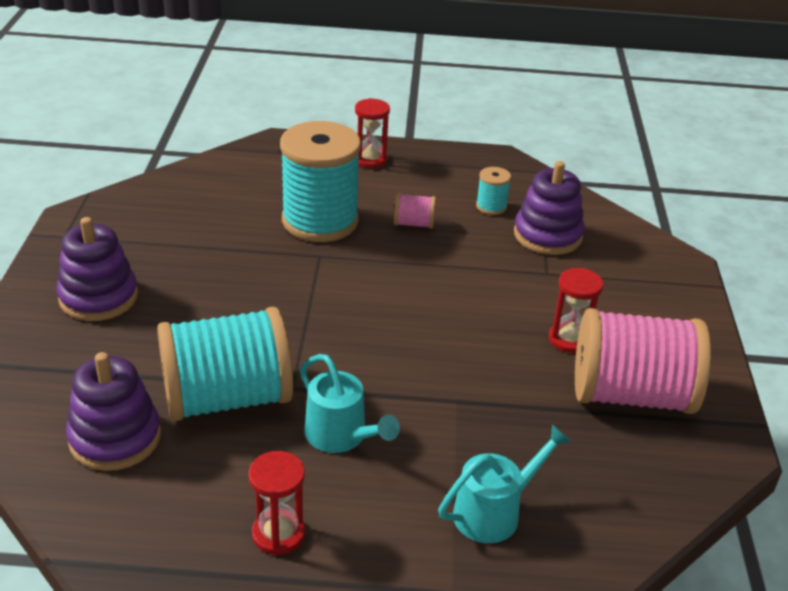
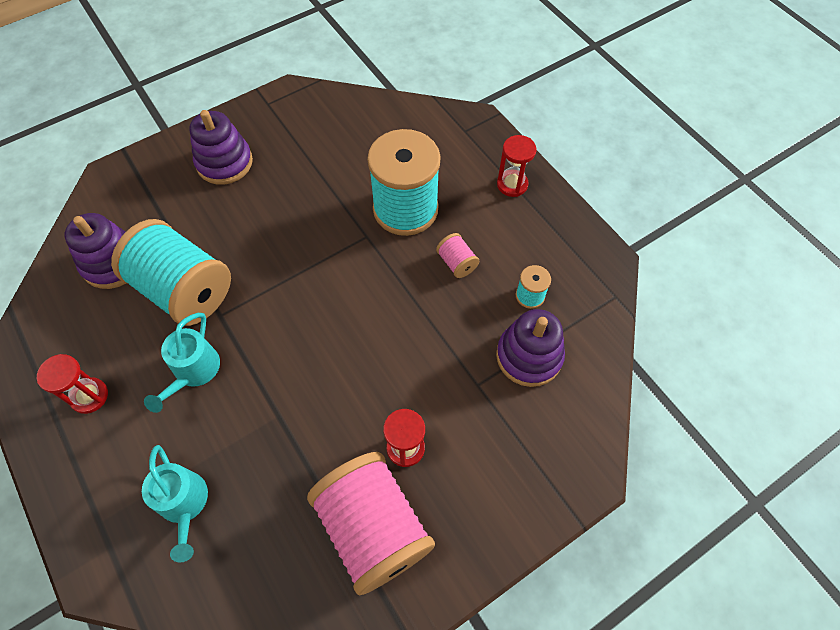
camera: 55 degrees right, 25 degrees up
turquoise watering can [438,424,571,543] -> turquoise watering can turned 45 degrees clockwise [142,445,208,563]

